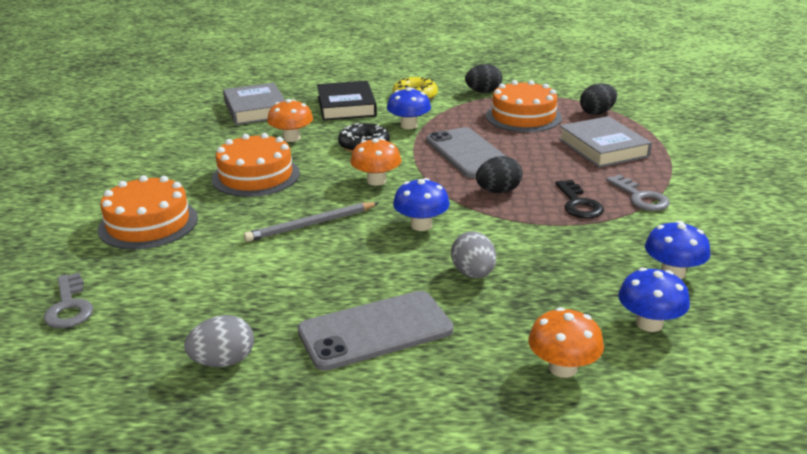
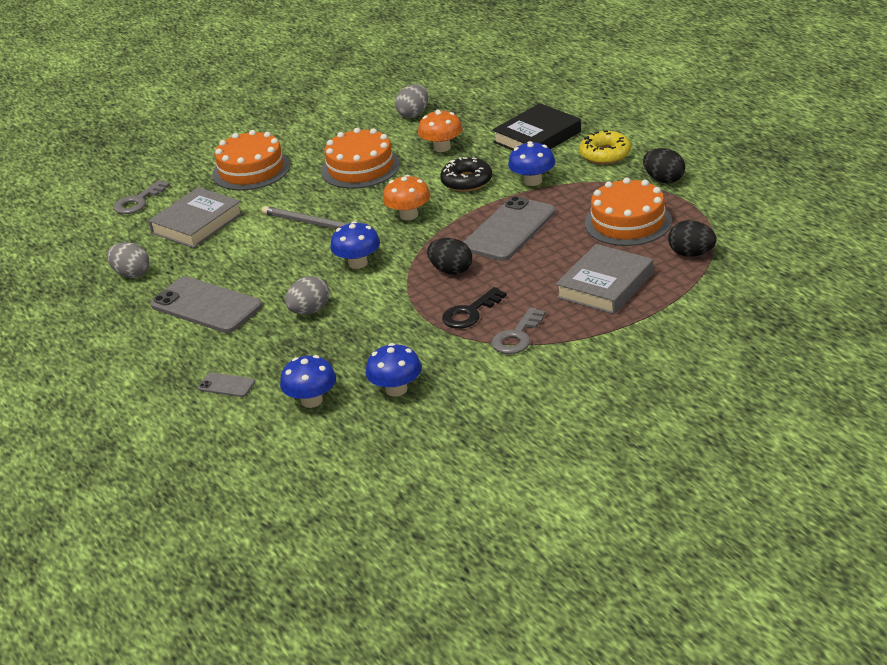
camera: 60 degrees right, 5 degrees up
grey book [223,83,285,125] -> grey book moved to [148,187,243,248]
orange mushroom [528,307,604,378] -> grey phone [198,372,255,397]
none -> grey egg [395,84,428,118]

